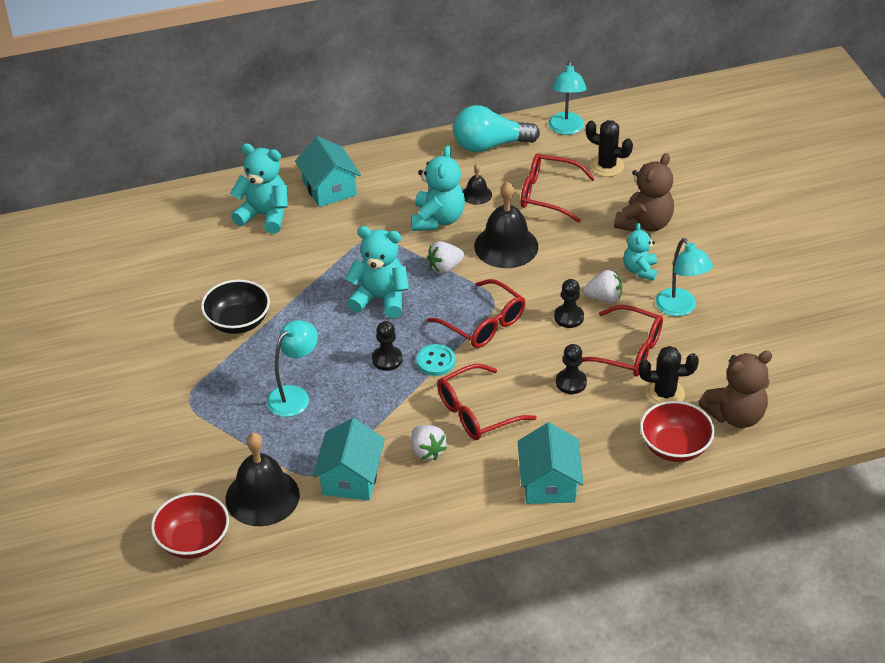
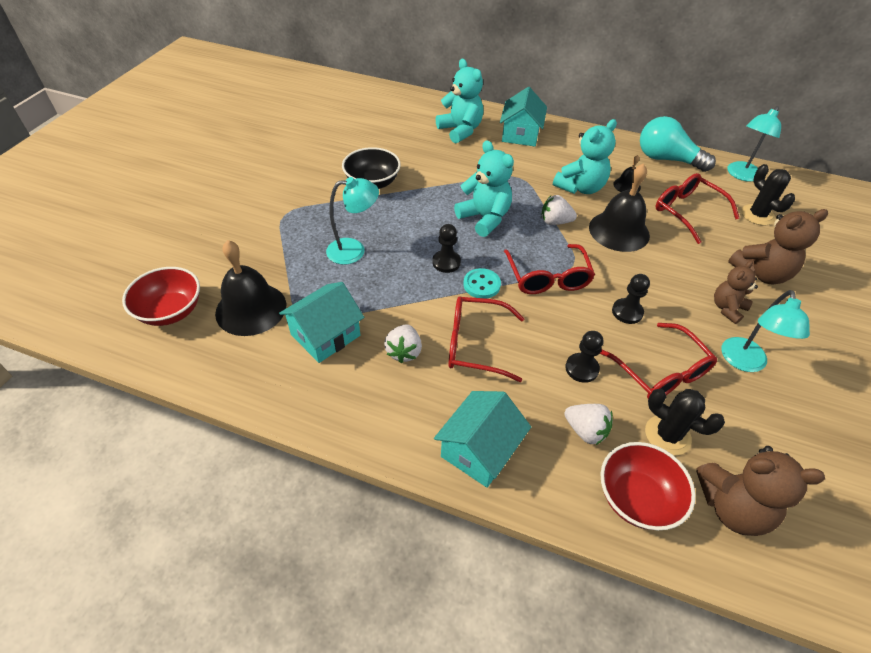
camera: 35 degrees right, 5 degrees up
white strawberry [583,270,622,303] -> white strawberry moved to [564,404,613,445]
turquoise teddy bear [623,223,657,281] -> brown teddy bear [714,260,758,324]

